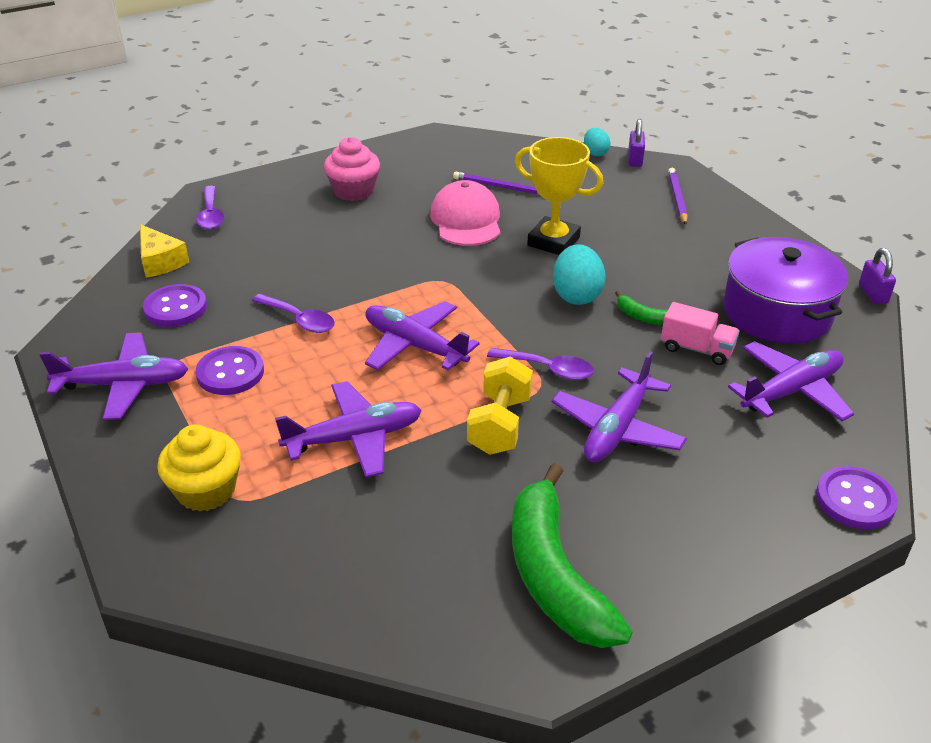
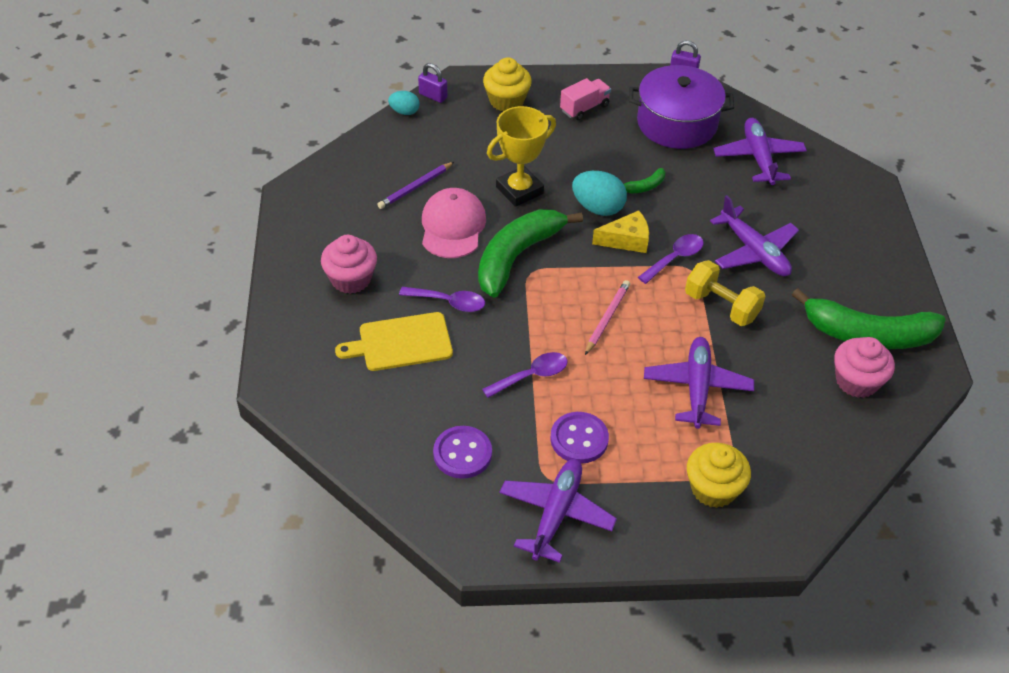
camera: 65 degrees left, 10 degrees up
yellow cheese [140,224,189,278] -> yellow cheese moved to [592,210,649,253]
purple spoon [196,186,224,230] -> purple spoon moved to [399,287,485,312]
purple plane [365,301,480,370] -> pink pencil [585,280,630,355]
pink cap [430,180,500,246] -> pink cap turned 75 degrees clockwise [422,188,486,258]
pink truck [661,302,740,365] -> pink truck moved to [560,78,611,120]
purple pencil [668,168,688,225] -> yellow cupcake [483,57,532,111]
purple button [816,466,898,529] -> none
none -> yellow cutting board [335,312,453,371]
none -> green banana [478,209,583,298]
none -> pink cupcake [834,337,895,398]

